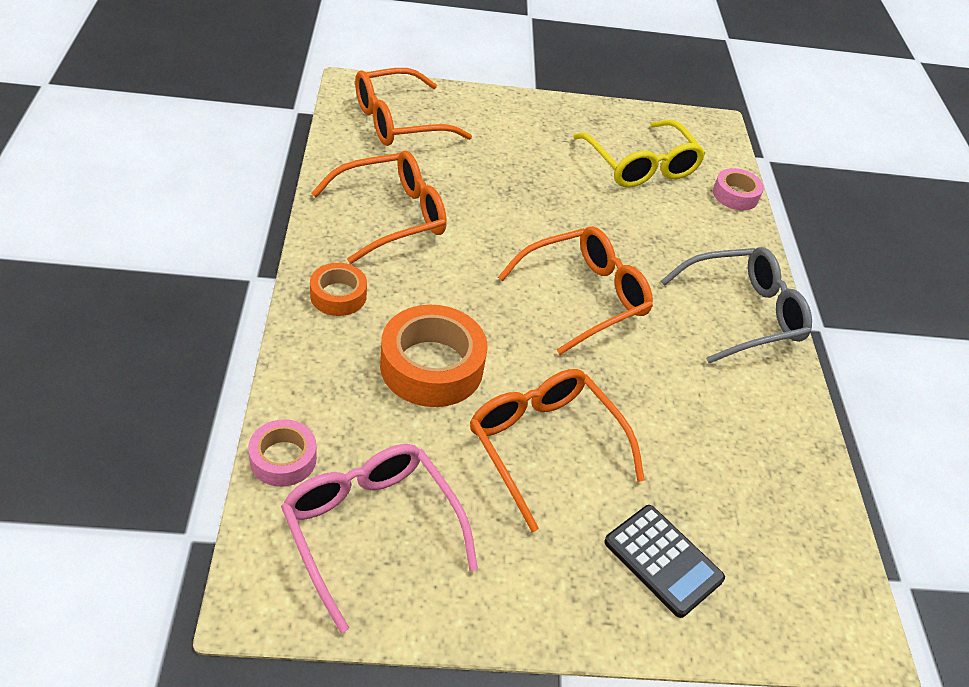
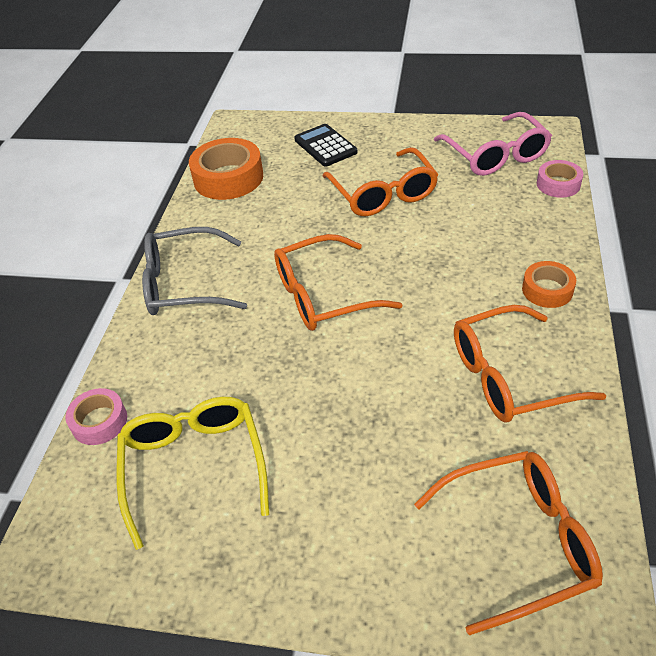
camera: 160 degrees left, 0 degrees up
orange tape [380,305,488,407] -> orange tape moved to [189,138,263,200]

